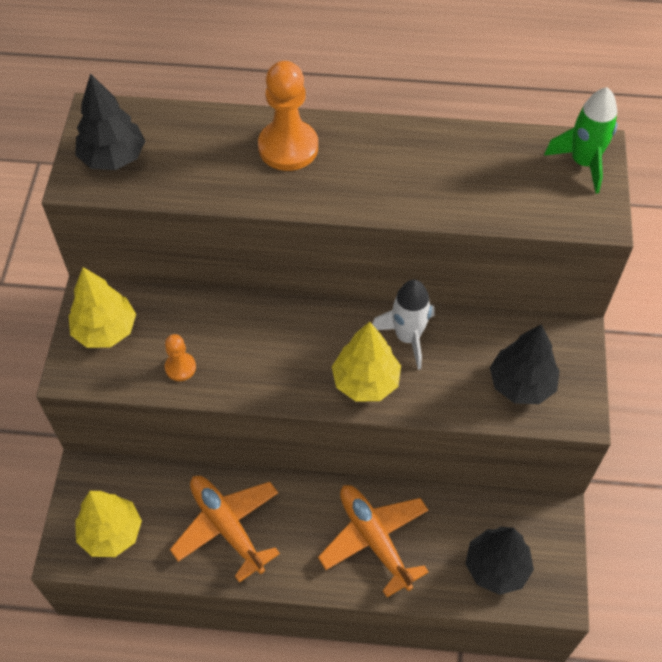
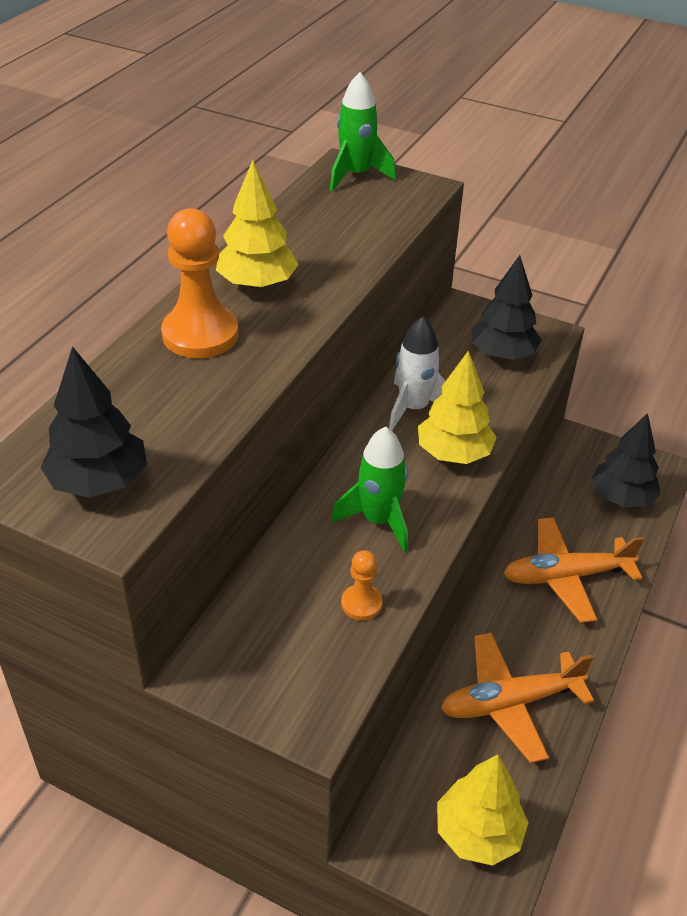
camera: 70 degrees left, 15 degrees down
yellow tree [69,267,136,348] -> yellow tree moved to [216,160,299,290]
none -> green rocket [331,426,408,552]

